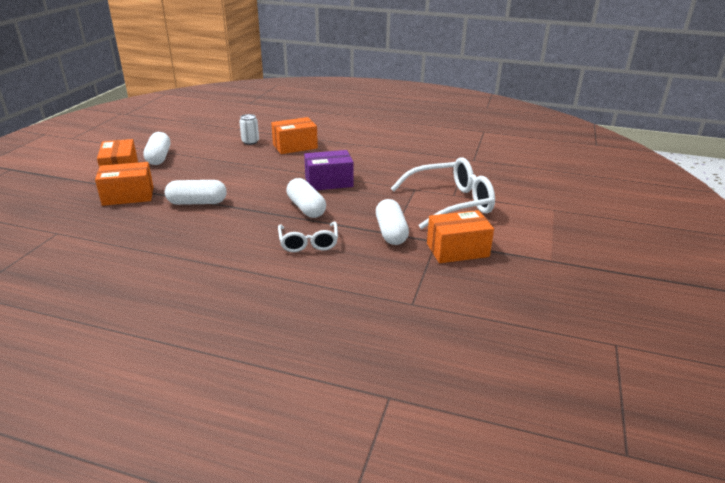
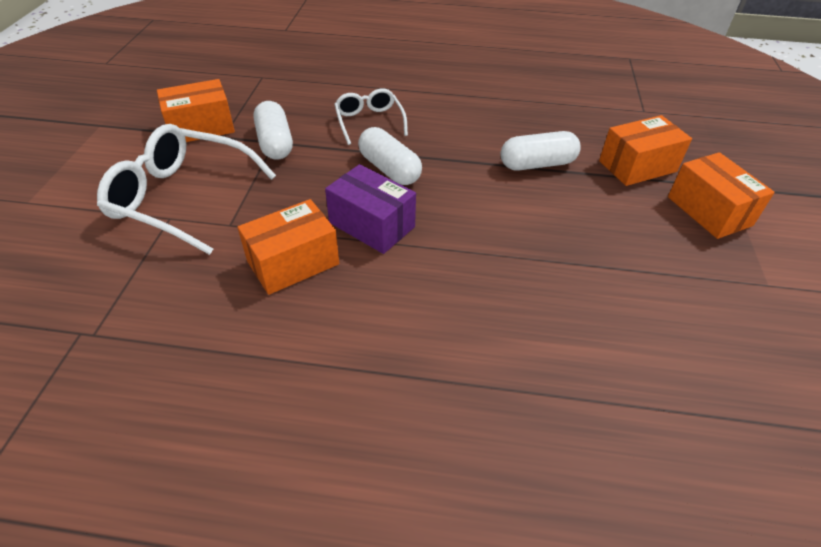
camera: 170 degrees right, 15 degrees up
white capsule [143,132,170,165] -> none
white can [239,114,259,145] -> none
orange box [271,117,318,154] -> orange box moved to [238,199,339,295]
purple box [304,150,354,190] -> purple box turned 60 degrees clockwise [325,164,416,254]
white glasses [391,157,495,229] -> white glasses turned 45 degrees clockwise [97,124,276,255]

